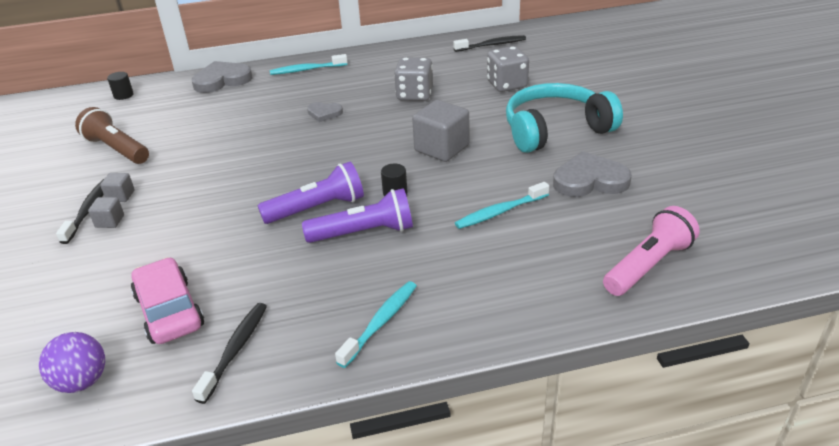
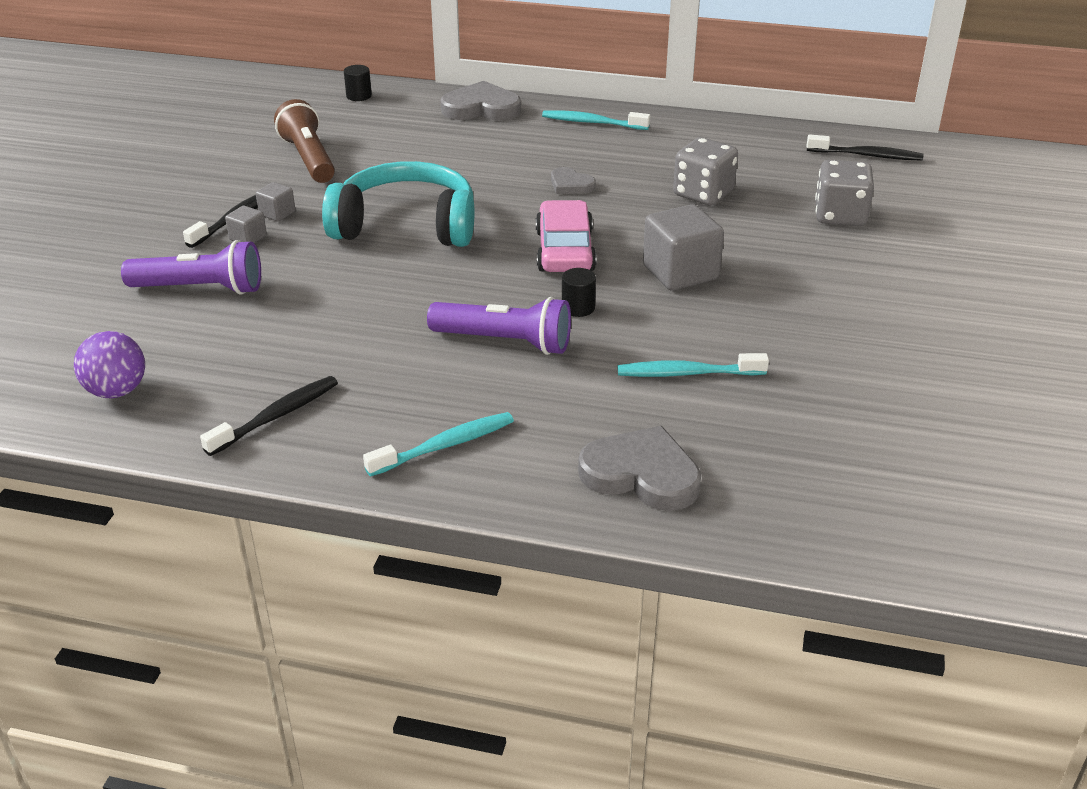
camera: 25 degrees right, 0 degrees up
pink car [131,257,204,344] -> pink car moved to [536,200,597,272]
purple flashlight [258,162,364,224] -> purple flashlight moved to [121,240,261,295]
turquoise headphones [506,83,623,153] -> turquoise headphones moved to [322,161,474,247]
grey heart [553,151,632,197] -> grey heart moved to [578,426,701,511]
pink flashlight [603,206,700,296] -> none

